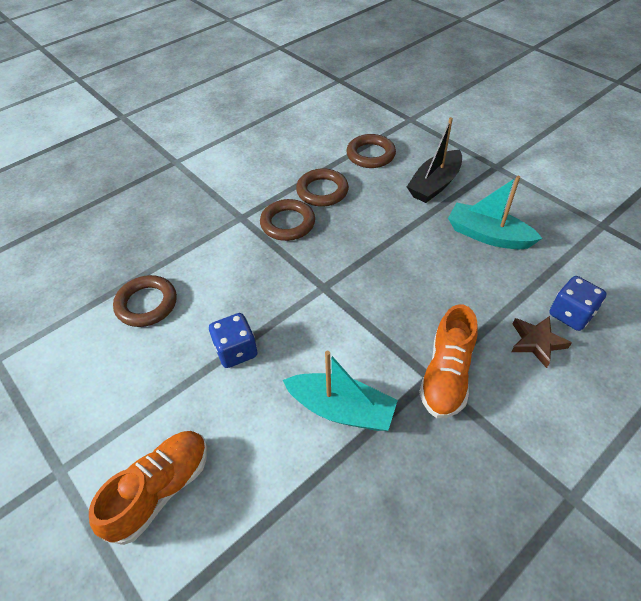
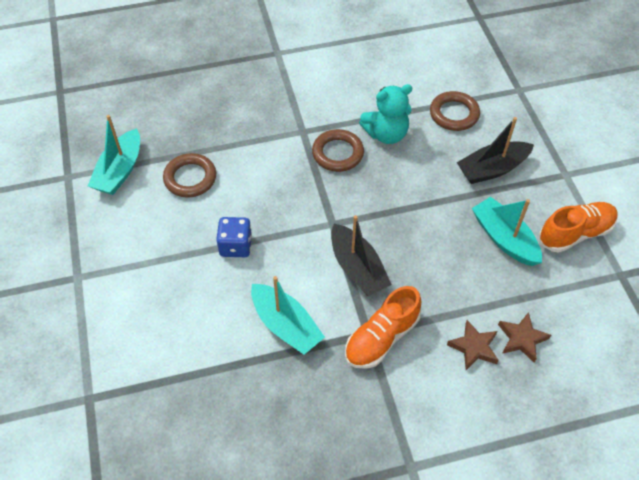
camera: 25 degrees right, 5 degrees up
orange shoe [89,431,207,545] -> orange shoe moved to [539,202,618,252]
brown ring [296,169,349,207] -> turquoise teddy bear [359,84,412,144]
blue dice [549,276,607,331] -> brown star [498,312,551,363]
none -> turquoise boat [88,115,140,195]
none -> black boat [331,215,392,296]

